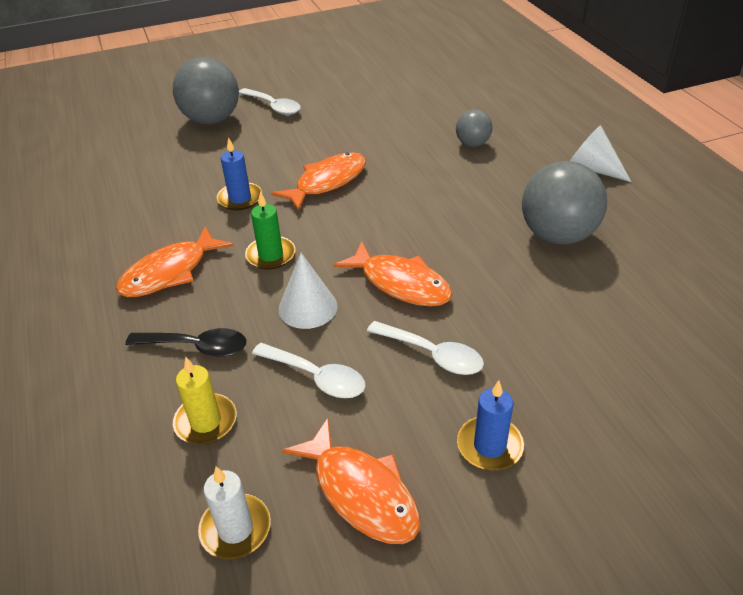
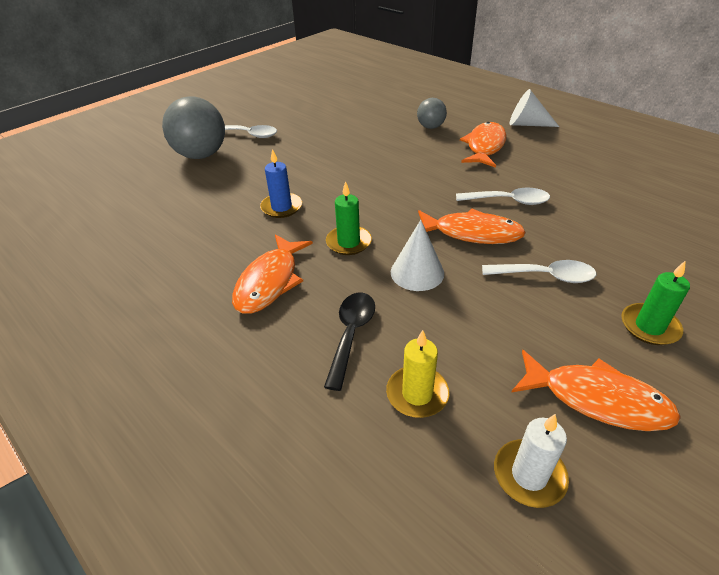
camera: 25 degrees left, 0 degrees up
black spoon [126,328,246,357] -> black spoon turned 60 degrees counterclockwise [324,293,375,391]
white spoon [252,343,365,398] -> white spoon moved to [456,188,550,205]
orange fish [271,153,366,211] -> orange fish moved to [460,122,507,168]
blue candle [457,380,524,470] -> green candle [621,261,690,345]
grey ball [522,161,607,244] -> none

